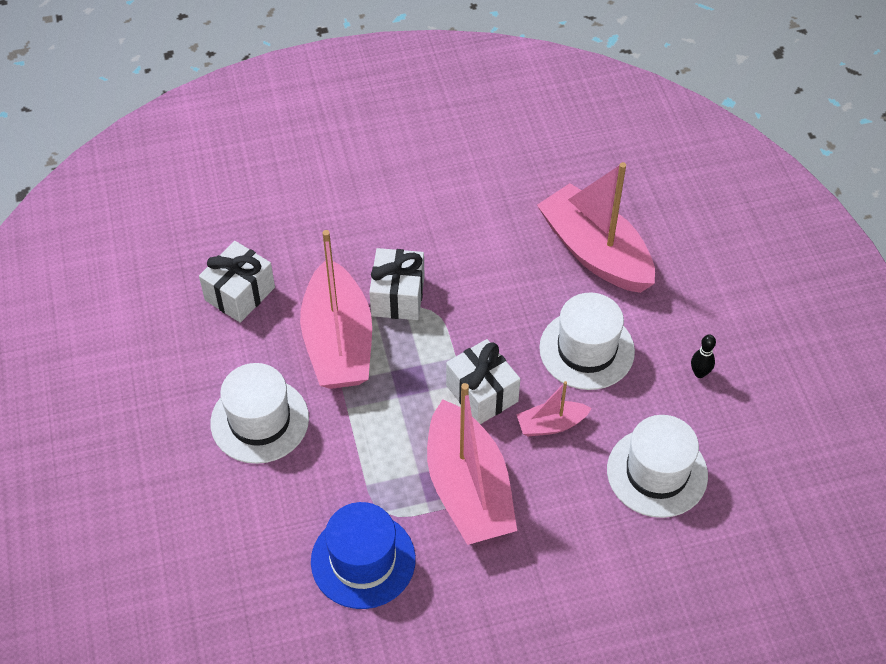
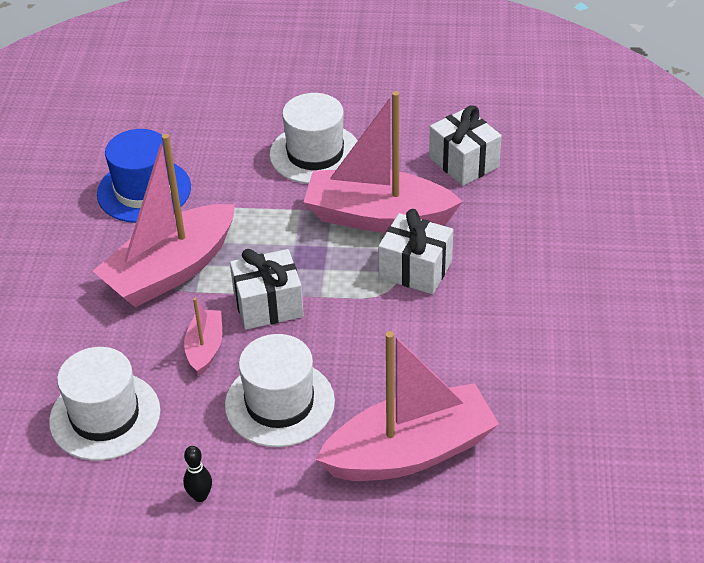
camera: 110 degrees right, 10 degrees down
pink boat [427,383,517,545] -> pink boat turned 45 degrees counterclockwise [93,134,235,307]

